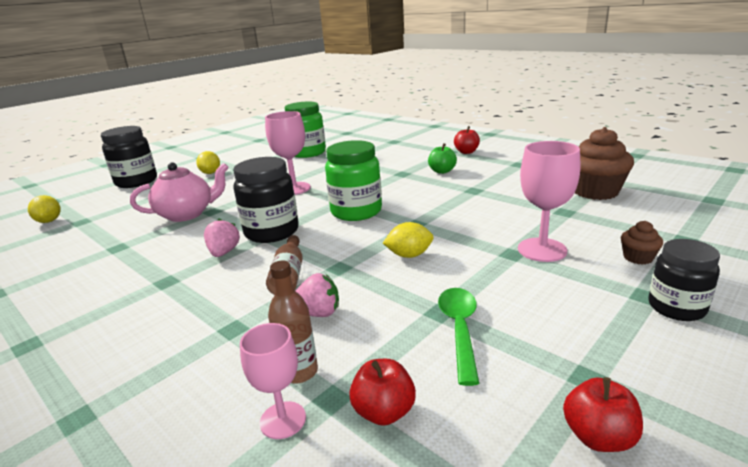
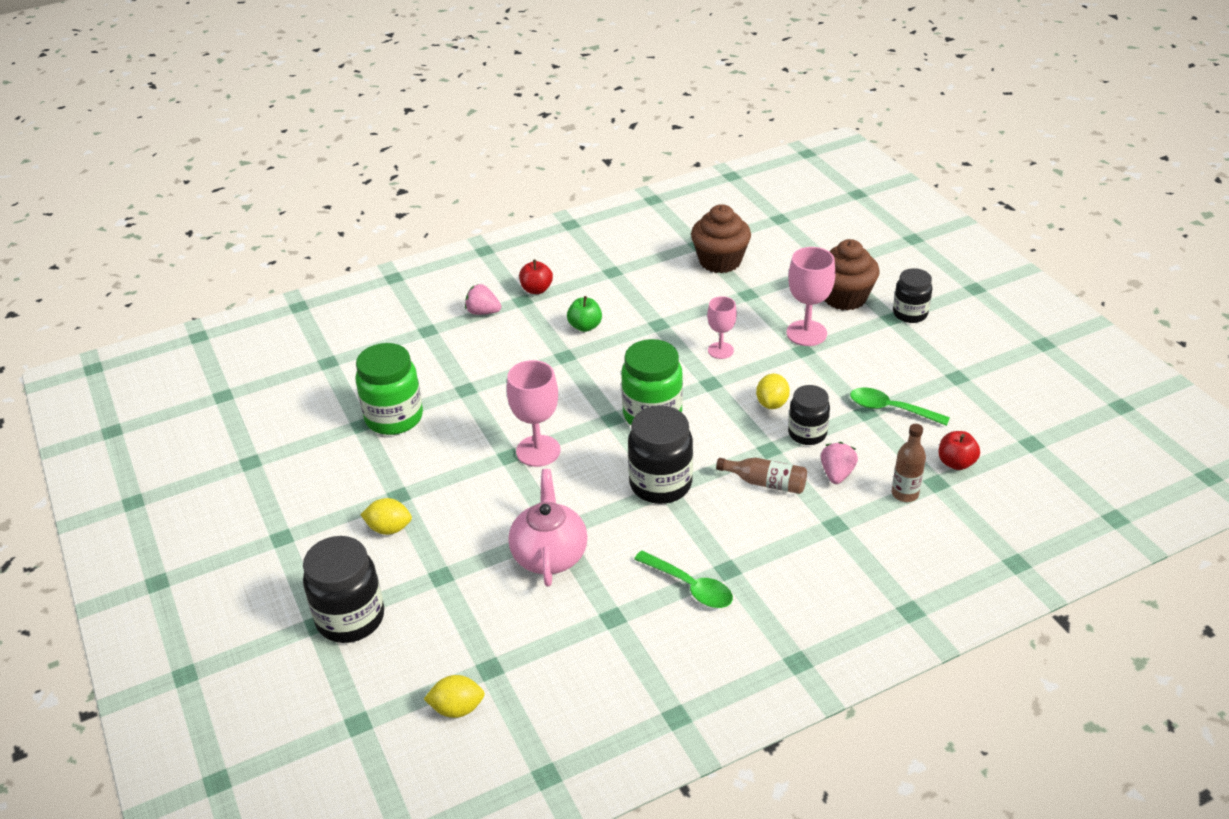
camera: 70 degrees left, 15 degrees up
pink strawberry [204,219,240,257] -> pink strawberry moved to [465,284,501,315]
pink goblet [240,323,306,439] -> pink goblet moved to [707,296,737,359]
red apple [563,377,643,452] -> none
brown cupcake [621,221,663,265] -> brown cupcake [824,239,880,311], size x2.11
none -> green spoon [634,550,733,608]
none -> black jar [788,385,830,445]

